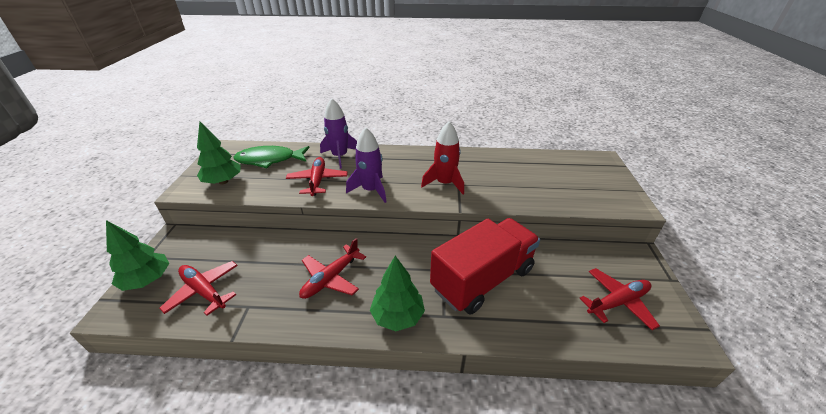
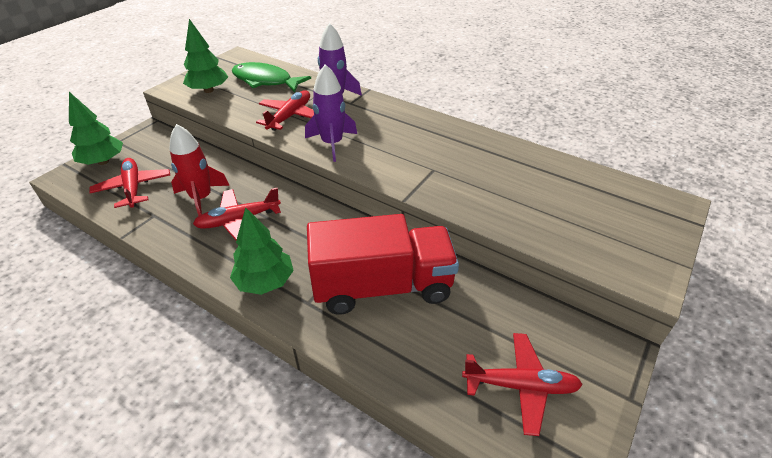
camera: 30 degrees right, 5 degrees up
red rocket [421,122,464,194] -> red rocket moved to [169,124,230,216]

